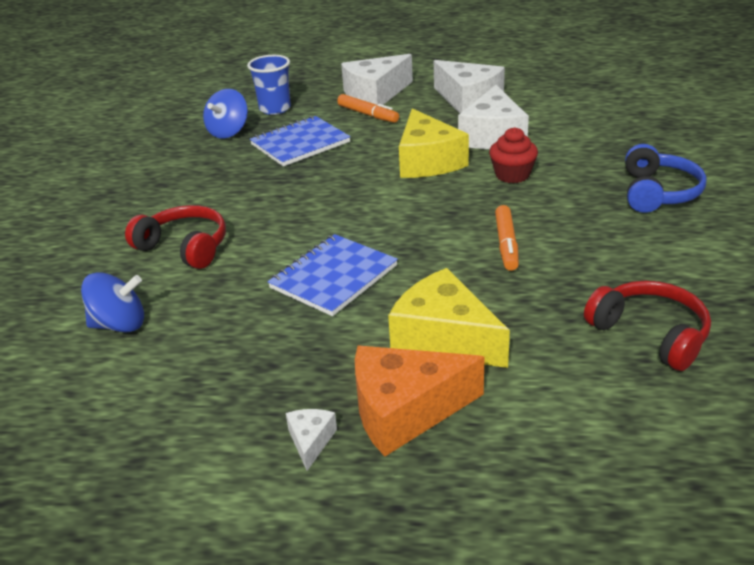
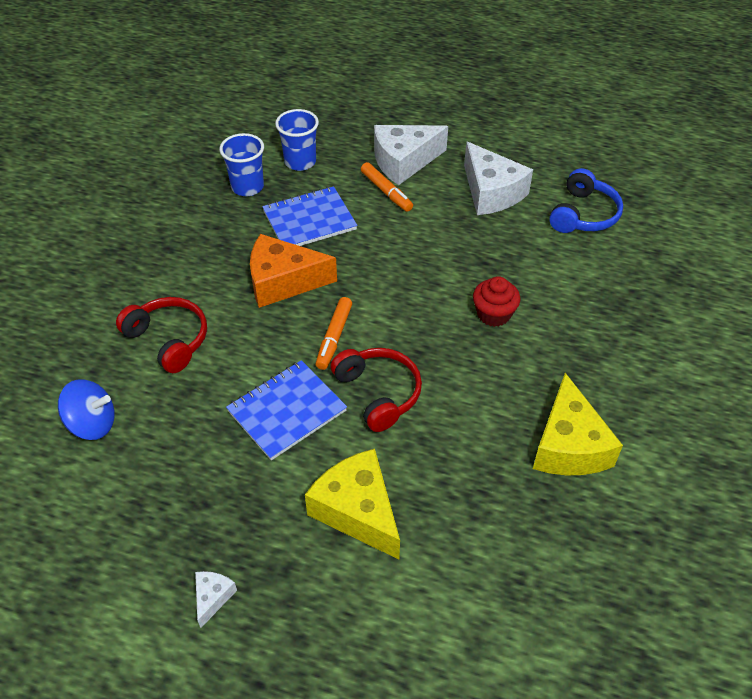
camera: 10 degrees right, 15 degrees up
blue spinning top [203,89,248,139] -> blue cup [219,133,264,196]
orange cheese [355,346,485,457] -> orange cheese moved to [250,234,337,308]
yellow cheese [399,108,469,178] -> yellow cheese moved to [533,373,623,476]
white cheese [458,85,529,149] -> none
orange marker [495,205,519,271] -> orange marker moved to [316,297,352,370]
red headphones [584,281,711,371] -> red headphones moved to [330,348,422,432]
blue headphones [625,144,706,213] -> blue headphones moved to [549,168,623,233]

